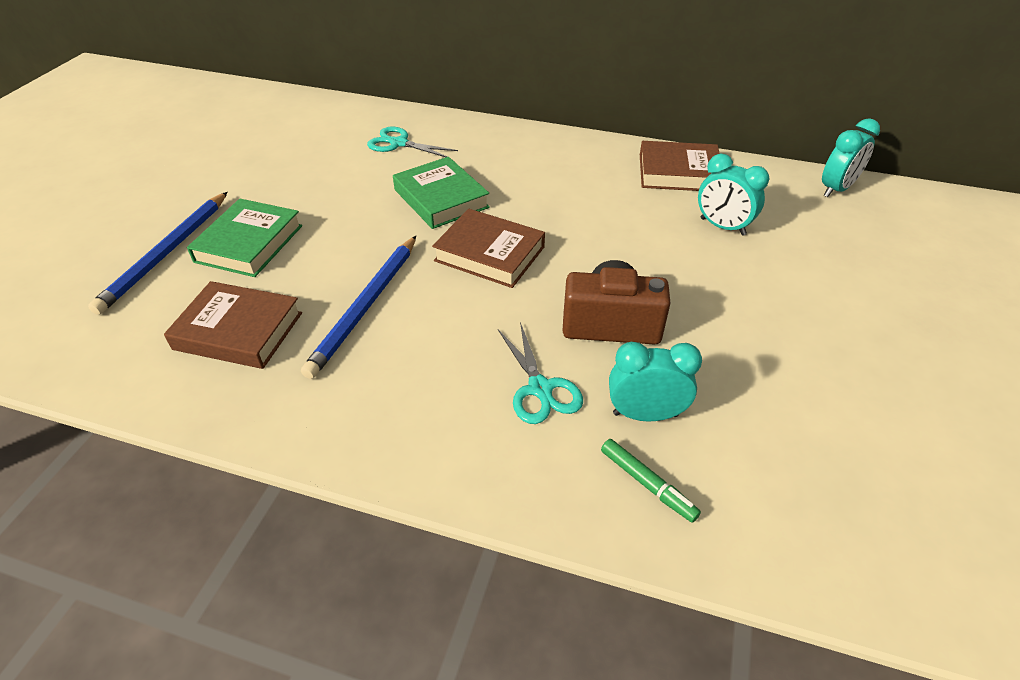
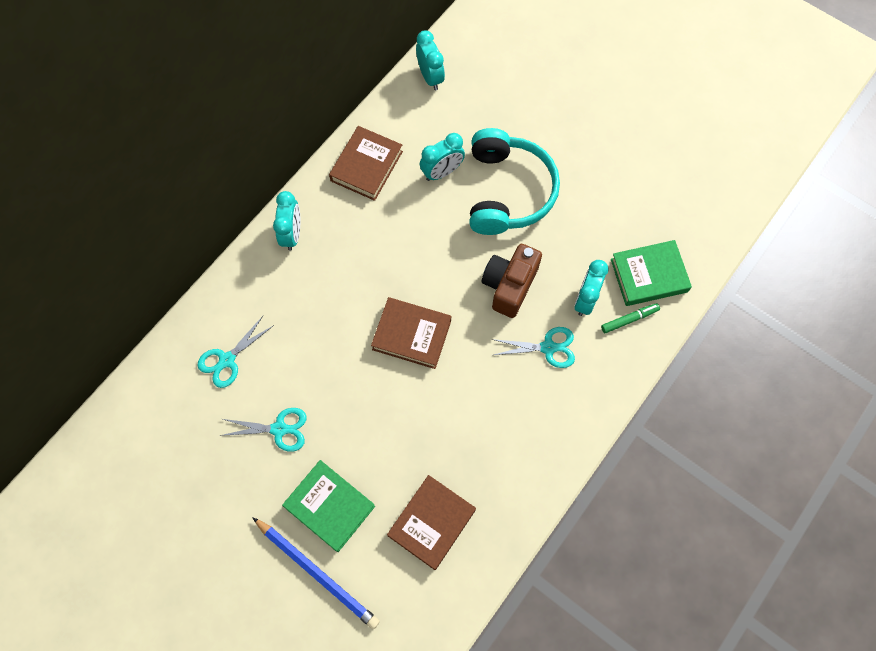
camera: 70 degrees left, 25 degrees up
blue pencil [301,236,416,379] -> none
green book [393,157,490,229] -> green book moved to [611,240,692,306]
brown book [432,209,545,288] -> brown book turned 60 degrees clockwise [371,297,451,369]
none -> turquoise scissors [220,408,307,452]
none -> turquoise clock [273,191,300,251]
none -> turquoise headphones [469,128,560,235]

